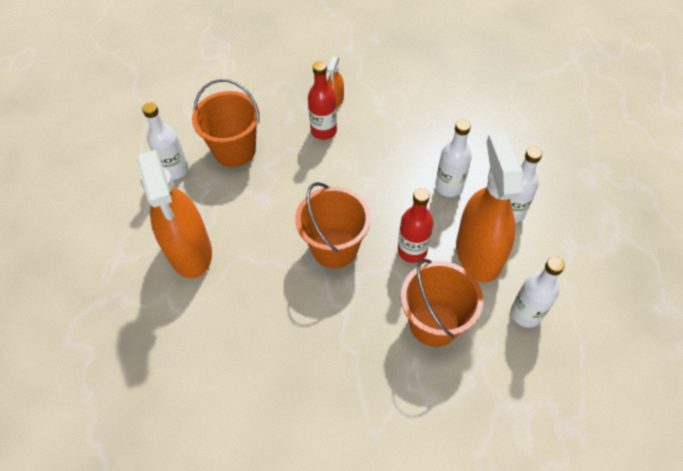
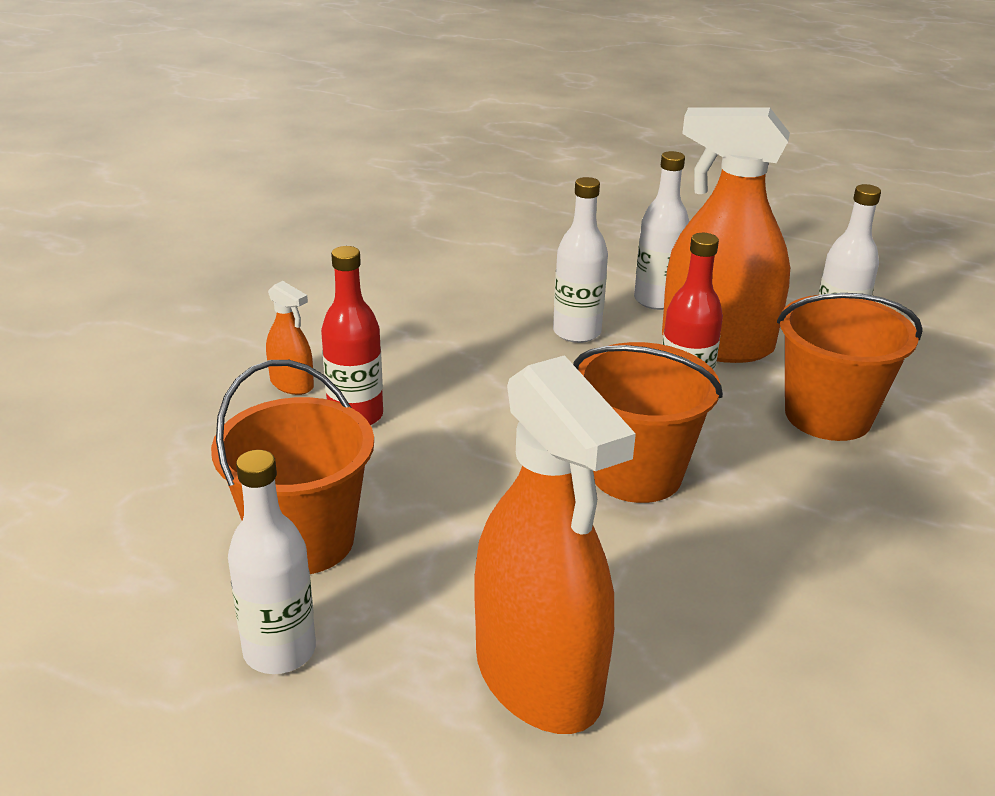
camera: 70 degrees left, 25 degrees down
orange spray bottle [136,149,212,278] -> orange spray bottle turned 60 degrees clockwise [475,355,636,734]

